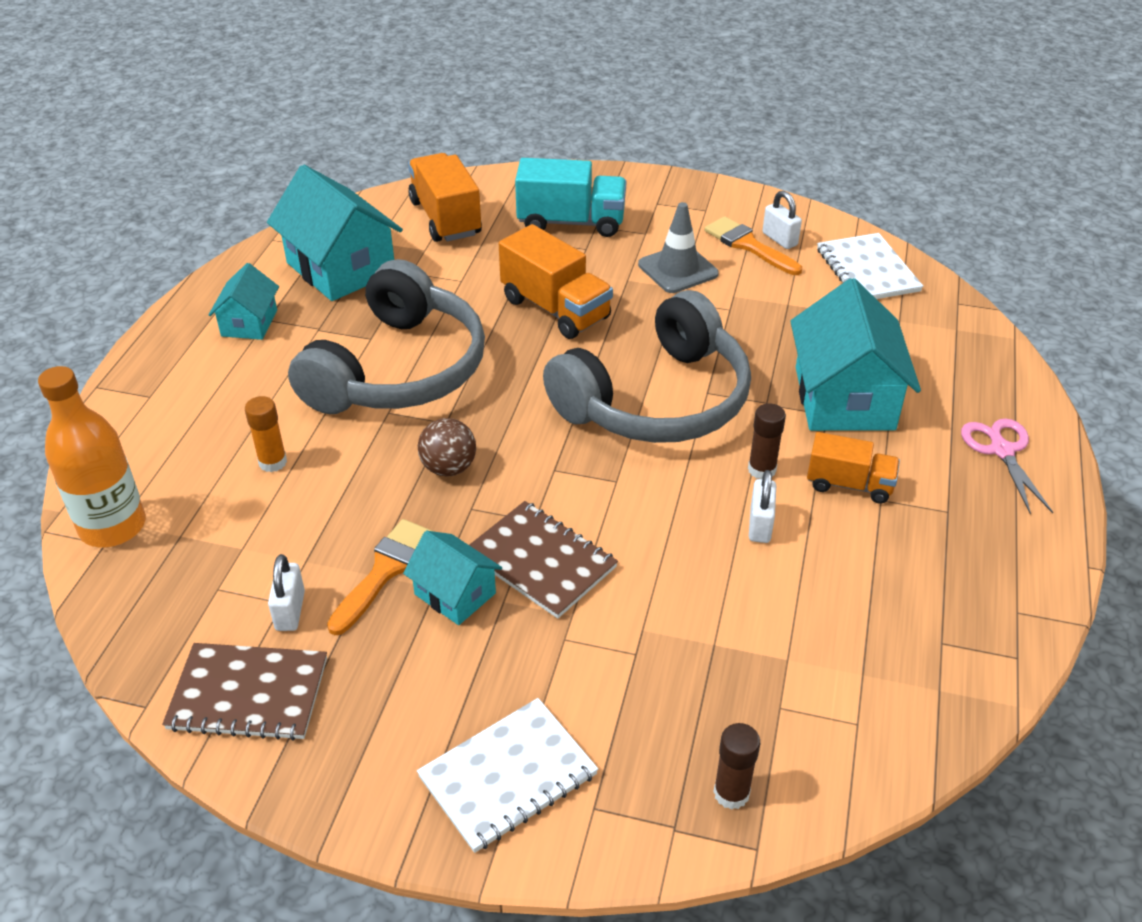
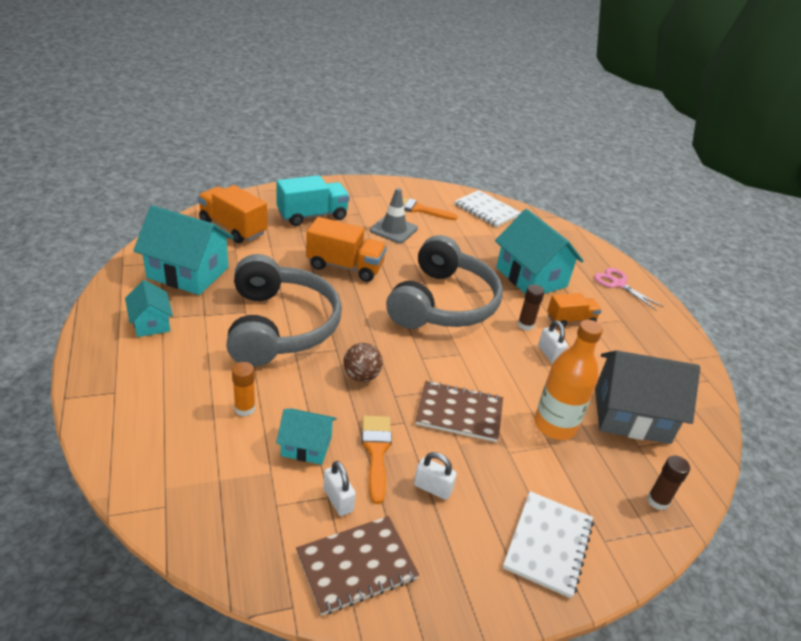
camera: 35 degrees left, 5 degrees down
orange bottle [38,366,146,547] -> orange bottle moved to [534,320,603,440]
turquoise house [403,530,502,625] -> turquoise house moved to [276,408,337,465]
white padlock [762,191,802,249] -> white padlock moved to [414,452,457,500]
none -> grey house [595,350,700,444]

